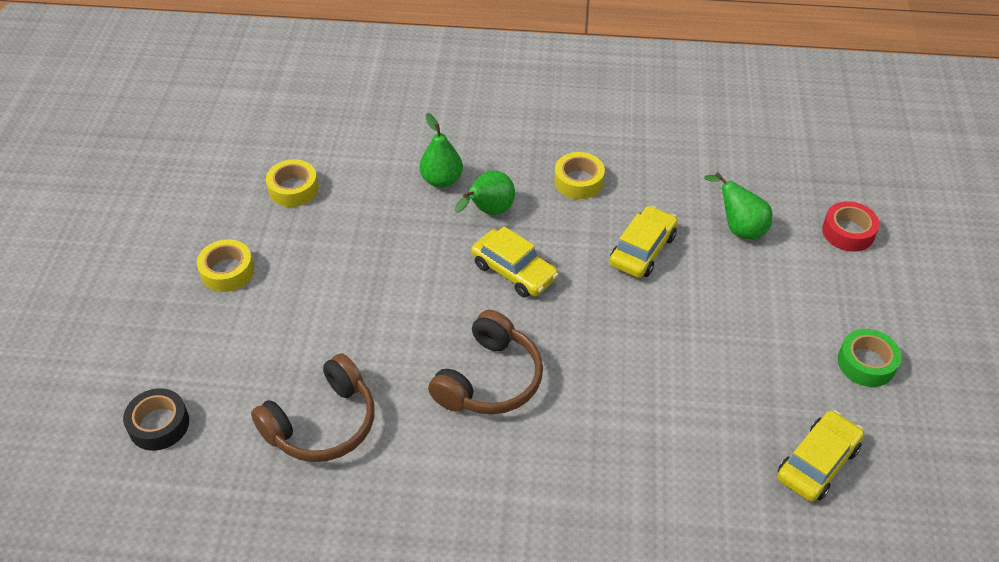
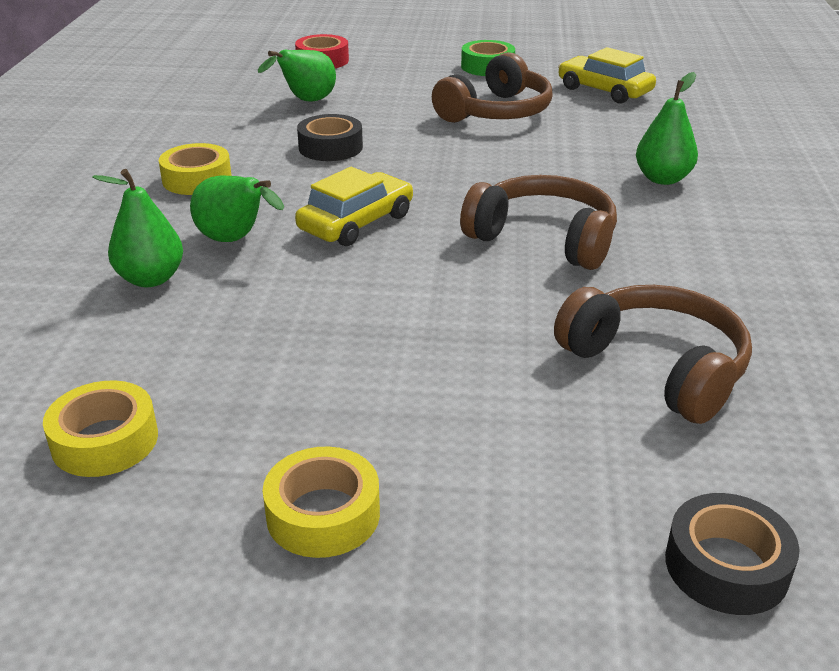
camera: 90 degrees left, 15 degrees down
yellow car [610,206,678,278] -> black tape [297,114,363,161]
none -> brown headphones [432,52,553,123]
none -> green pear [636,72,698,185]

